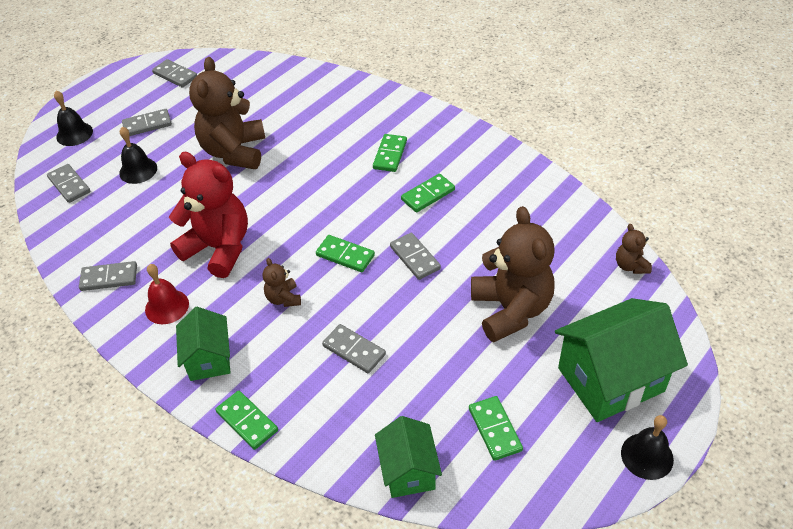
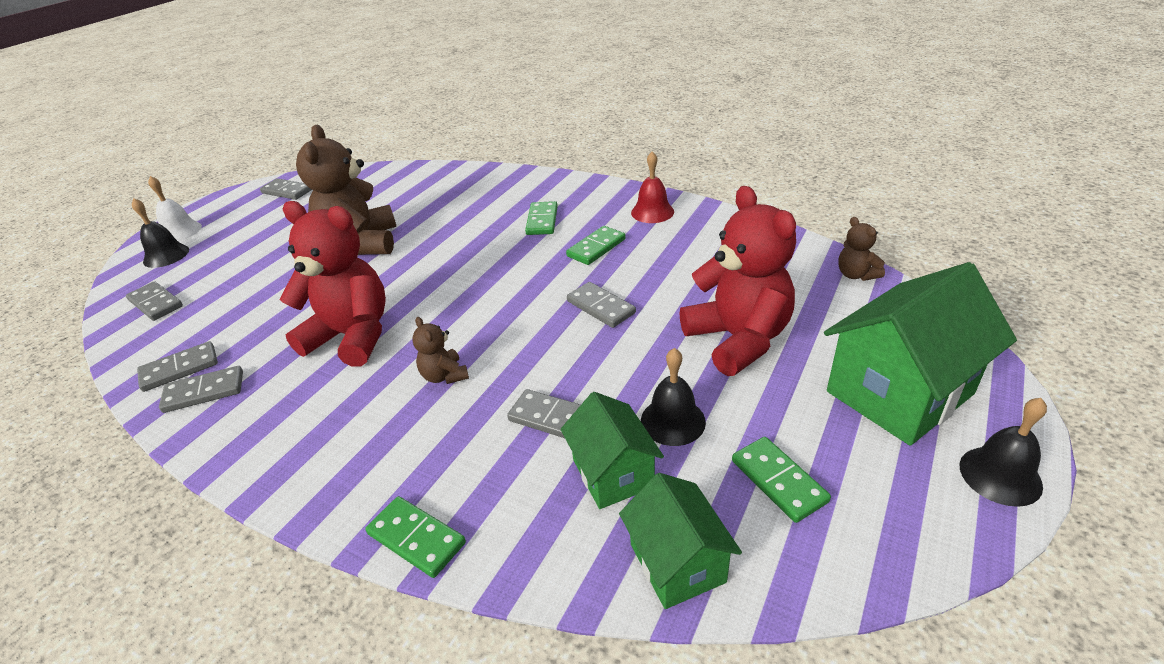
camera: 10 degrees left, 10 degrees down
black bell [119,127,157,184] -> black bell moved to [641,348,706,446]
grey domino [122,109,172,136] -> grey domino moved to [137,341,218,392]
red bell [145,264,189,324] -> red bell moved to [631,151,674,223]
green house [176,307,231,381] -> green house moved to [561,392,664,509]
green domino [316,235,375,272] -> none
brown teddy bear [471,206,555,342] -> red teddy bear [680,186,796,376]
none -> white bell [148,176,202,241]

